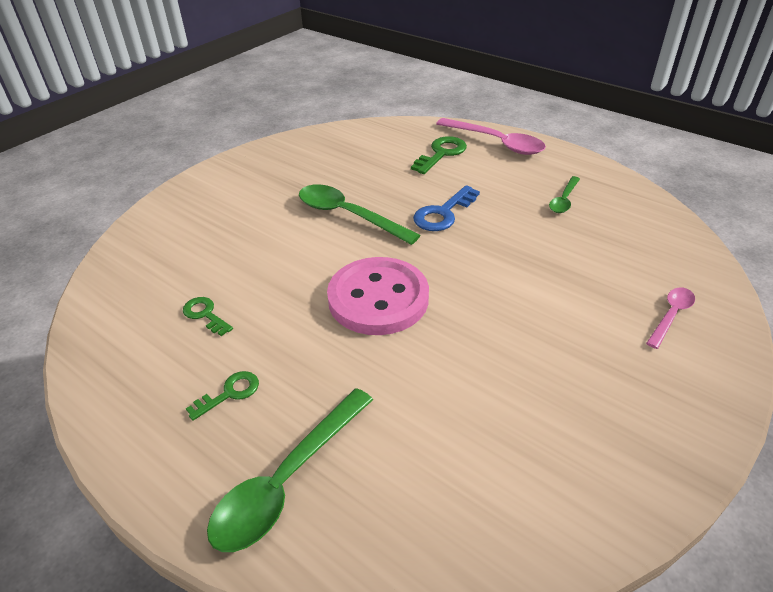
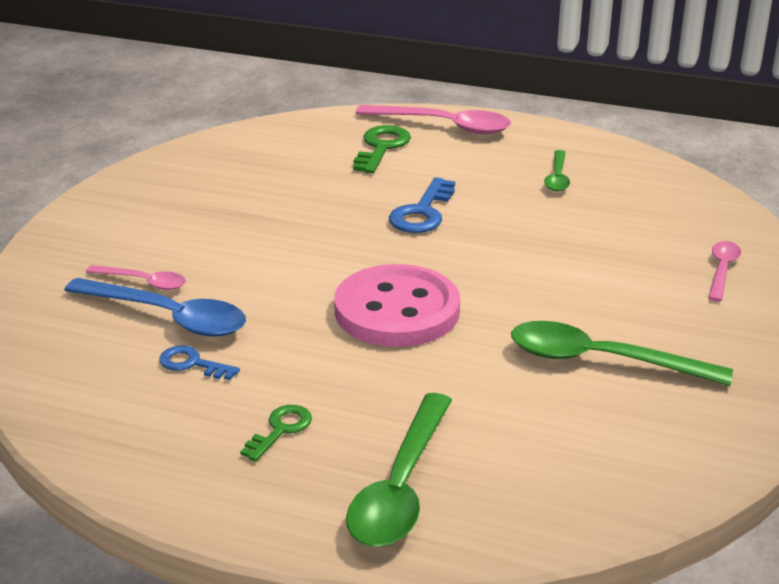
camera: 20 degrees left, 10 degrees down
green key [183,297,233,336] -> blue key [159,346,240,380]
green spoon [299,184,421,245] -> green spoon moved to [511,321,733,386]
none -> blue spoon [64,278,246,337]
none -> pink spoon [86,265,186,290]

